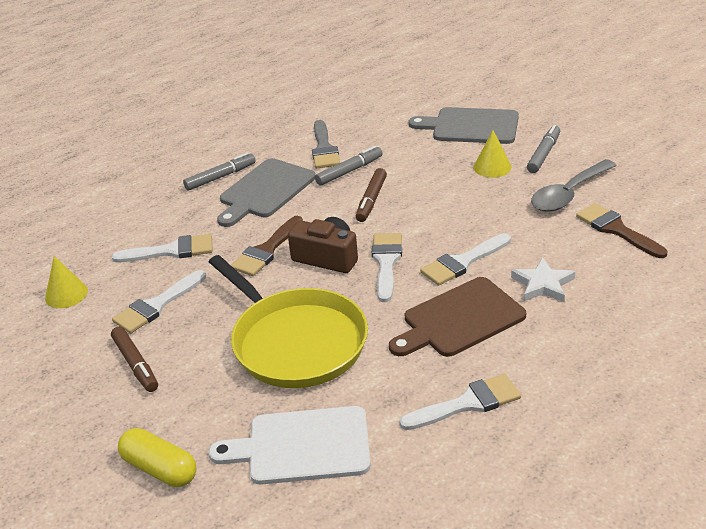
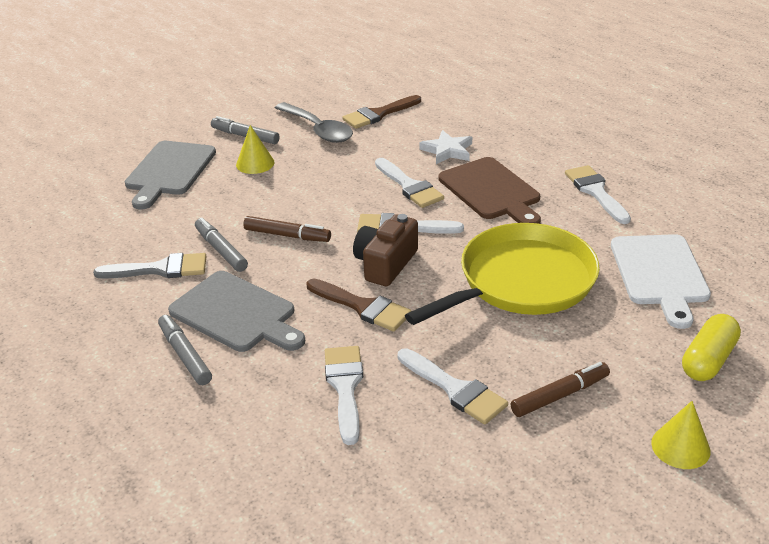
camera: 90 degrees left, 0 degrees up
yellow cone [45,256,88,308] -> yellow cone moved to [651,401,710,469]

